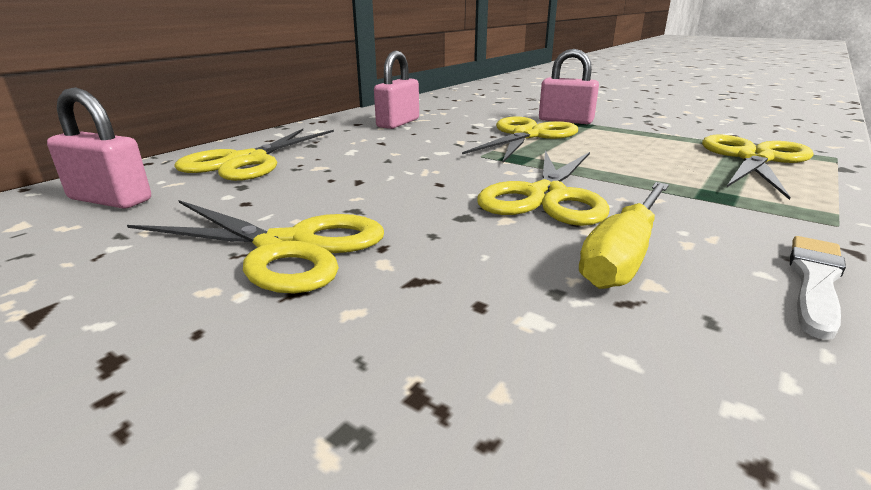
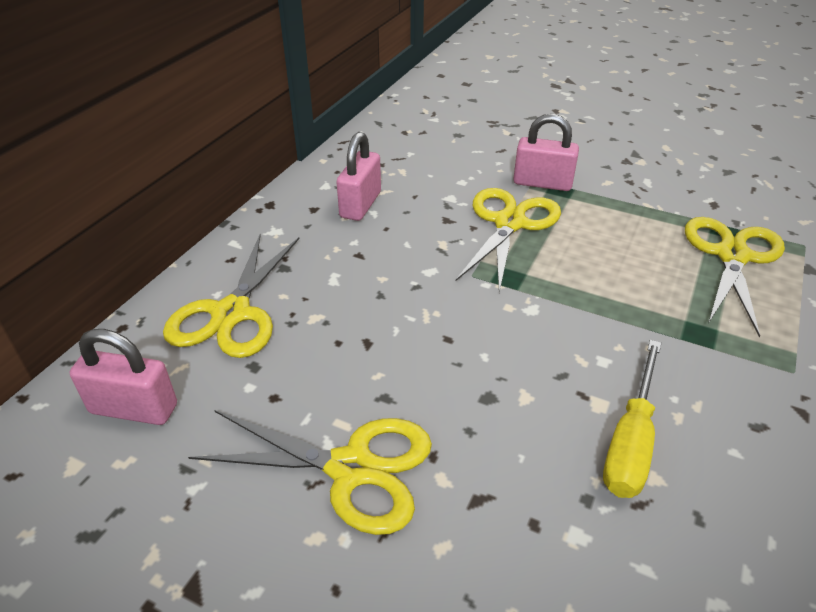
camera: 10 degrees left, 15 degrees up
yellow scissors [477,150,610,226] -> none
white brush [790,236,846,340] -> none

